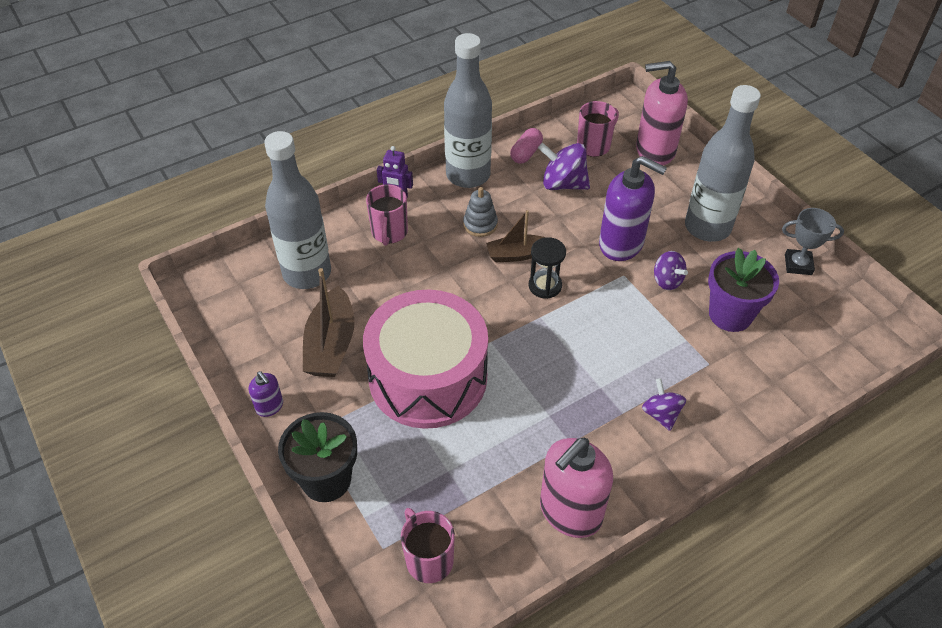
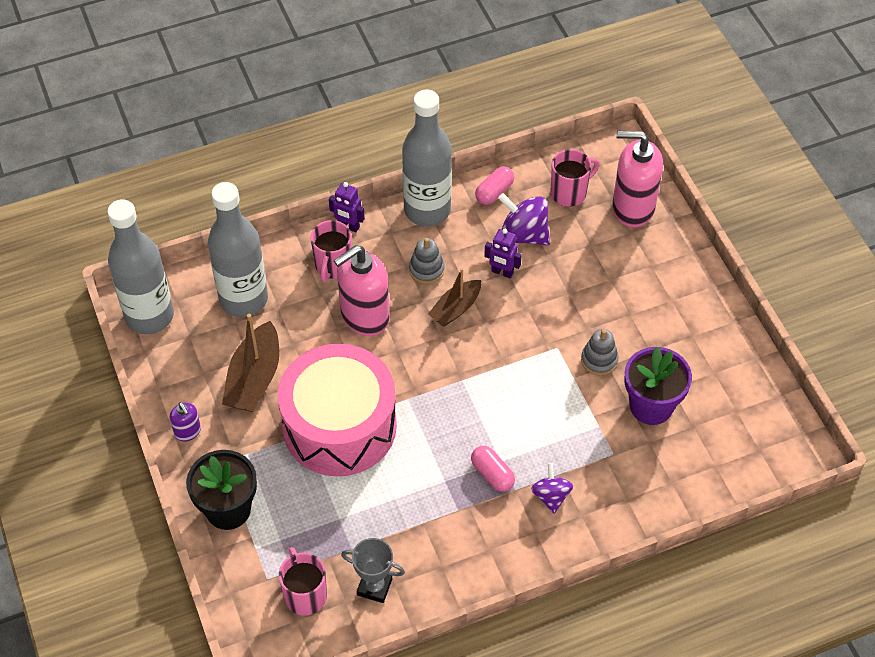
camera: 10 degrees right, 5 degrees up
brown boat [486,210,546,262] -> brown boat turned 45 degrees counterclockwise [428,268,481,327]
black hourglass [529,237,566,299] -> none
pink soap dispenser [540,438,613,538] -> pink soap dispenser moved to [334,245,390,336]
purple soap dispenser [599,156,667,261] -> none
purple spinning top [654,251,688,290] -> grey stacking toy [581,329,619,376]
grey bottle [685,85,761,242] -> grey bottle moved to [107,199,174,334]
grey trophy [782,208,844,275] -> grey trophy moved to [341,538,405,603]
none -> pink capsule [471,446,515,492]
none -> purple robot [484,229,522,278]

